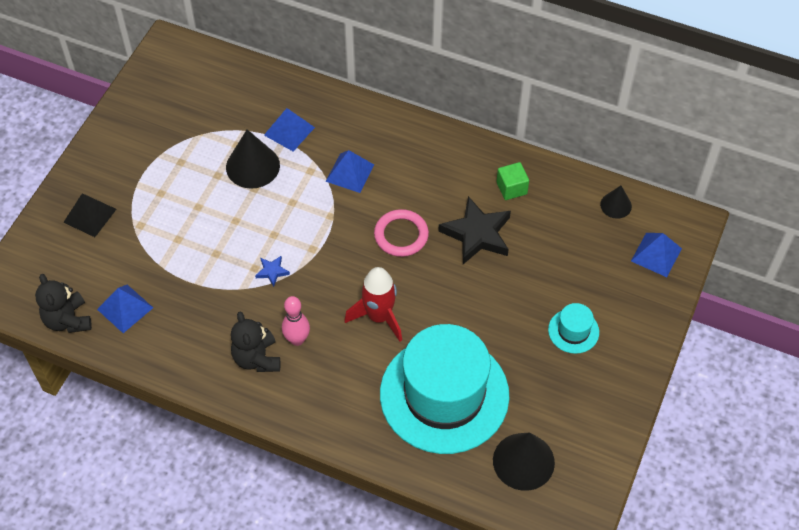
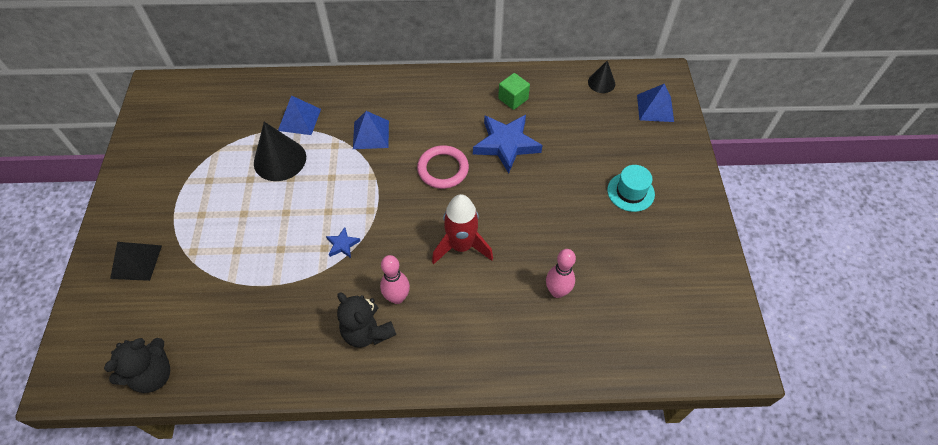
camera: 25 degrees left, 0 degrees up
black teddy bear [35,274,92,333] -> black teddy bear turned 90 degrees counterclockwise [104,338,170,393]
blue pyramid [97,285,153,333] -> none
turquoise hat [380,324,509,454] -> pink bowling pin [546,249,576,298]
black star [438,196,511,264] -> blue star [473,115,543,173]
black cone [493,432,555,491] -> none

